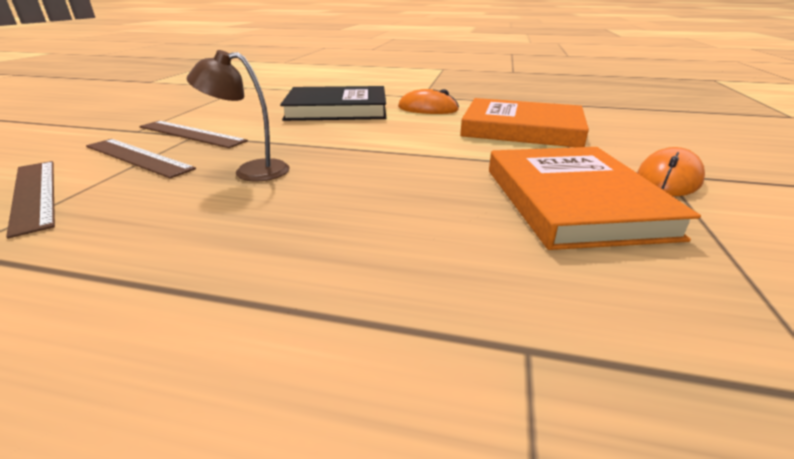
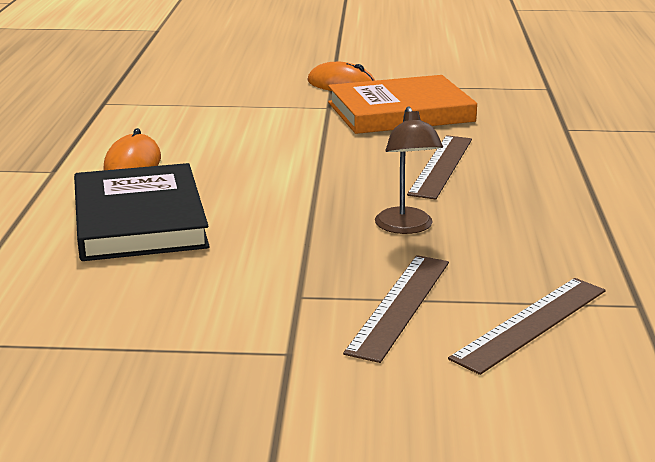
camera: 100 degrees left, 5 degrees down
brown ruler [139,121,248,148] -> brown ruler moved to [407,135,472,200]
orange book [460,98,589,147] -> none

